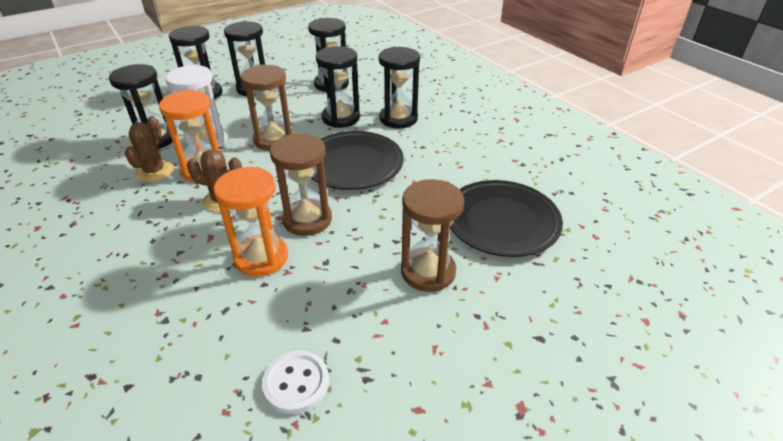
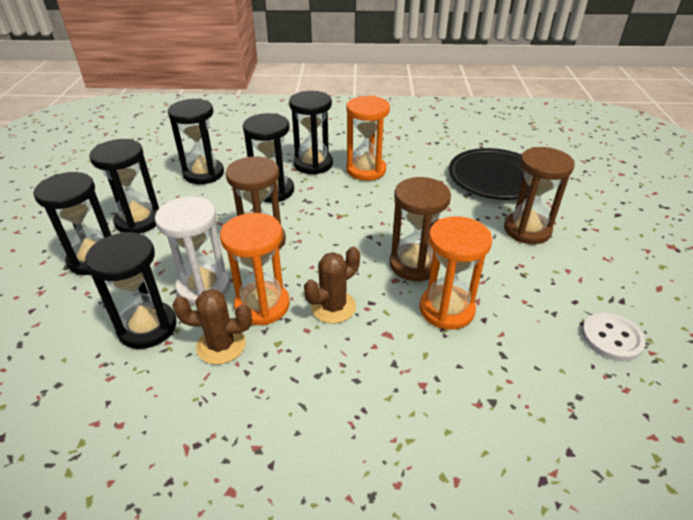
camera: 55 degrees left, 0 degrees up
brown cactus [125,116,173,182] -> brown cactus turned 45 degrees counterclockwise [172,289,252,365]
black plate [312,131,404,190] -> none
none -> orange hourglass [346,96,390,181]

